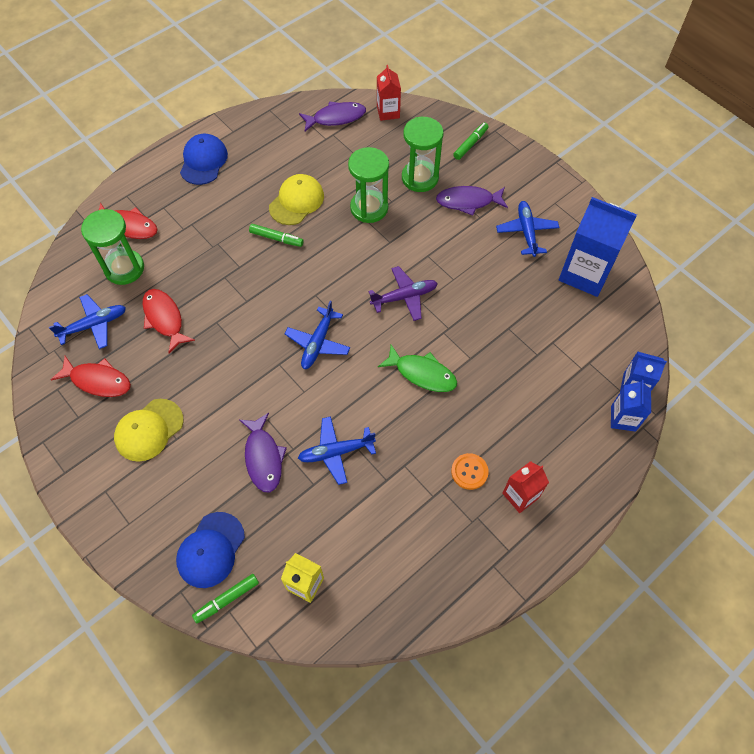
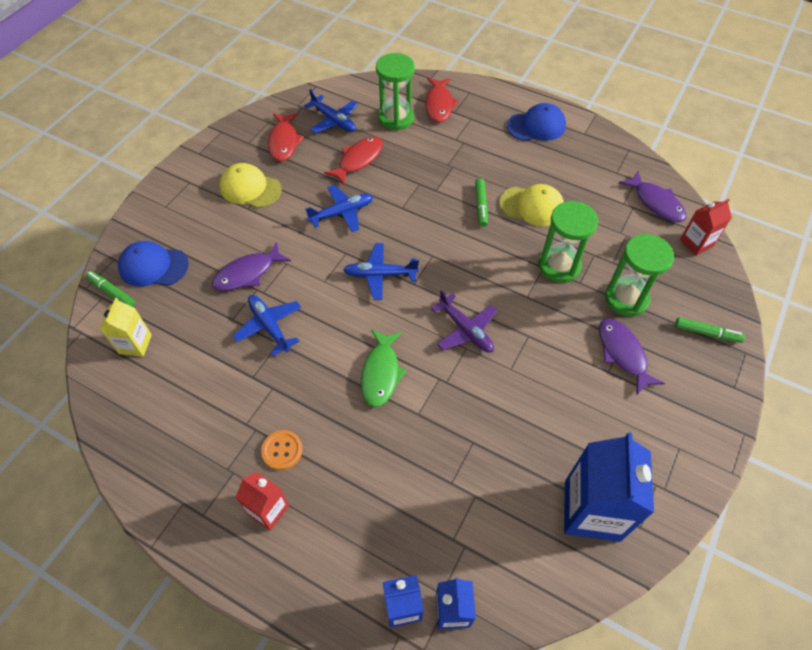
camera: 70 degrees right, 5 degrees down
blue plane [496,201,560,257] -> blue plane moved to [305,185,373,232]

